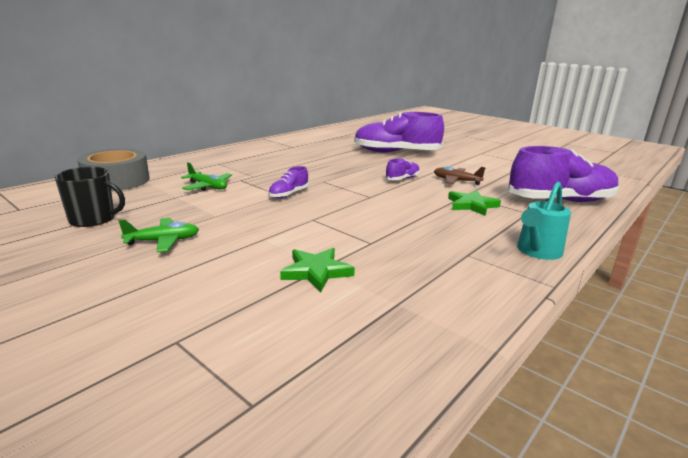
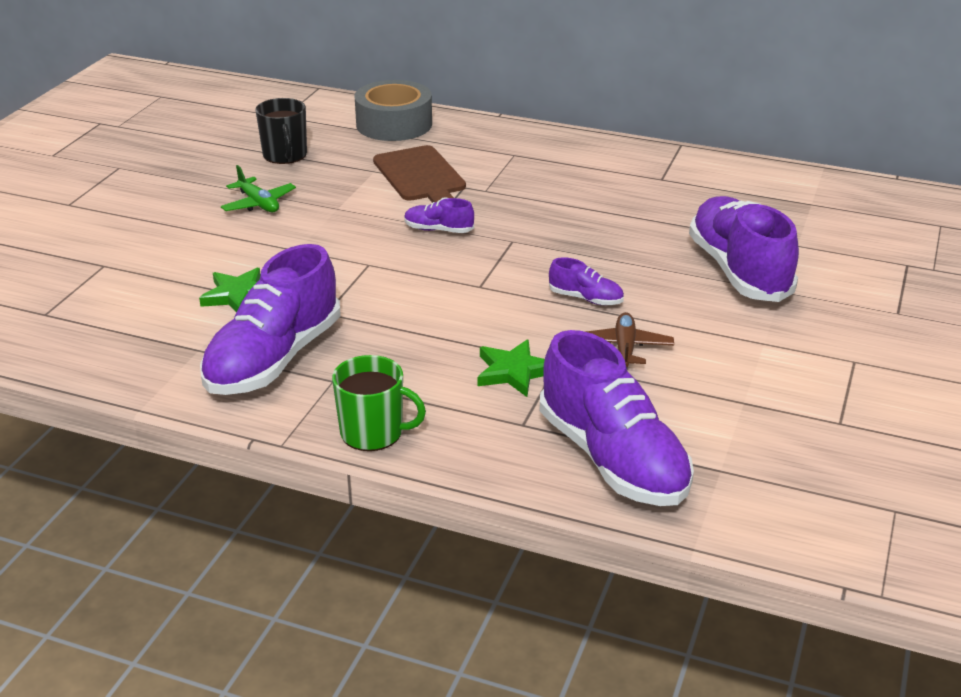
camera: 70 degrees right, 10 degrees up
green plane [181,162,232,191] -> brown cutting board [373,145,466,203]
turquoise watering can [517,182,571,260] -> green mug [332,355,426,451]
none -> purple shoe [200,244,341,395]

